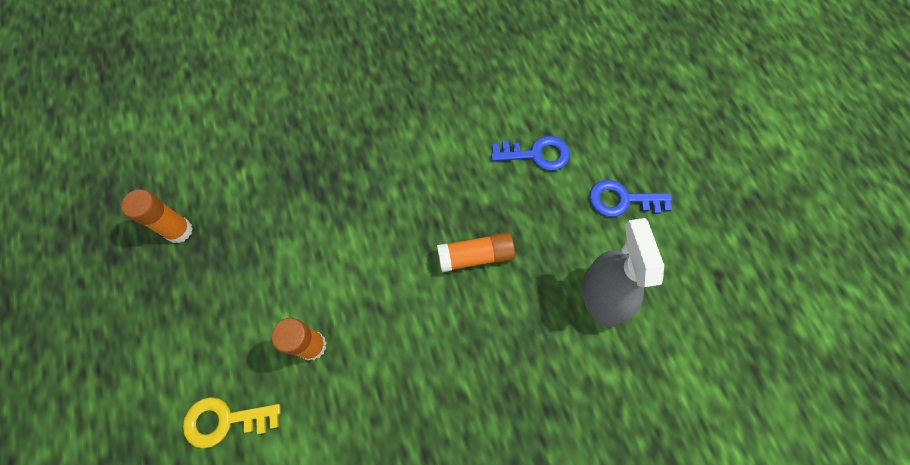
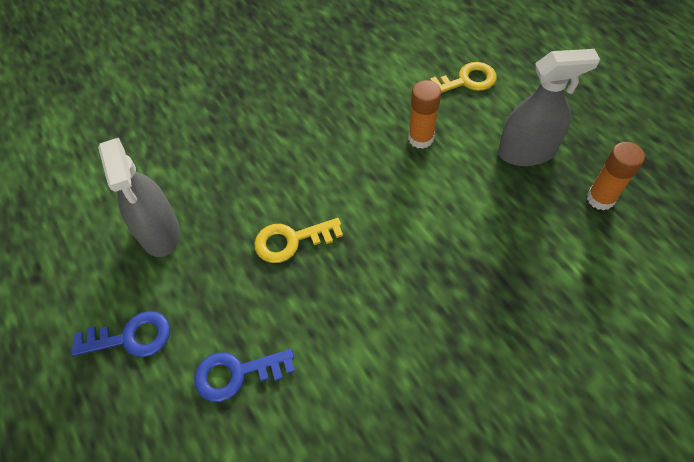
camera: 170 degrees right, 10 degrees down
orange glue stick [437,232,515,272] -> yellow key [254,218,343,263]
none -> grey spray bottle [498,49,600,166]

